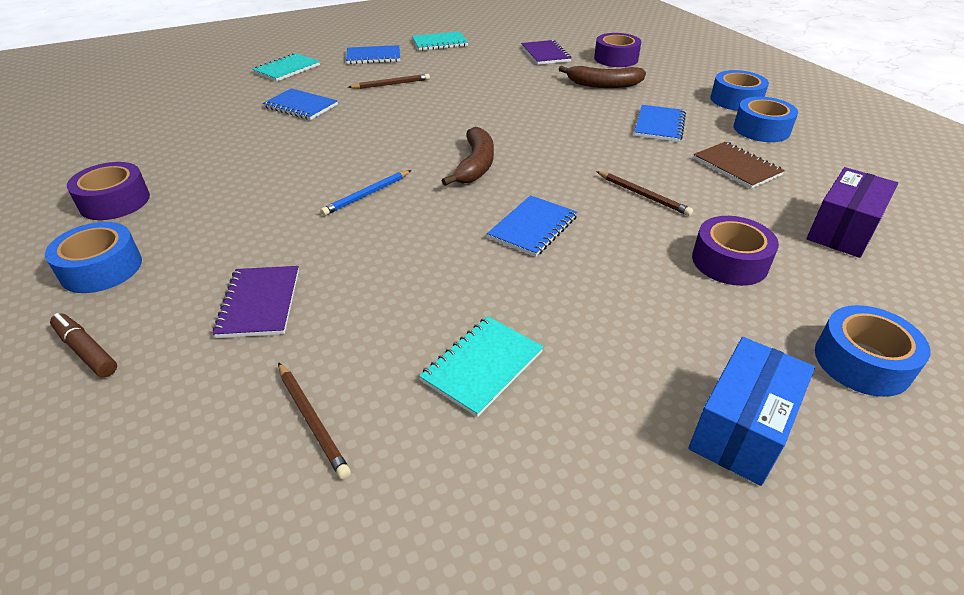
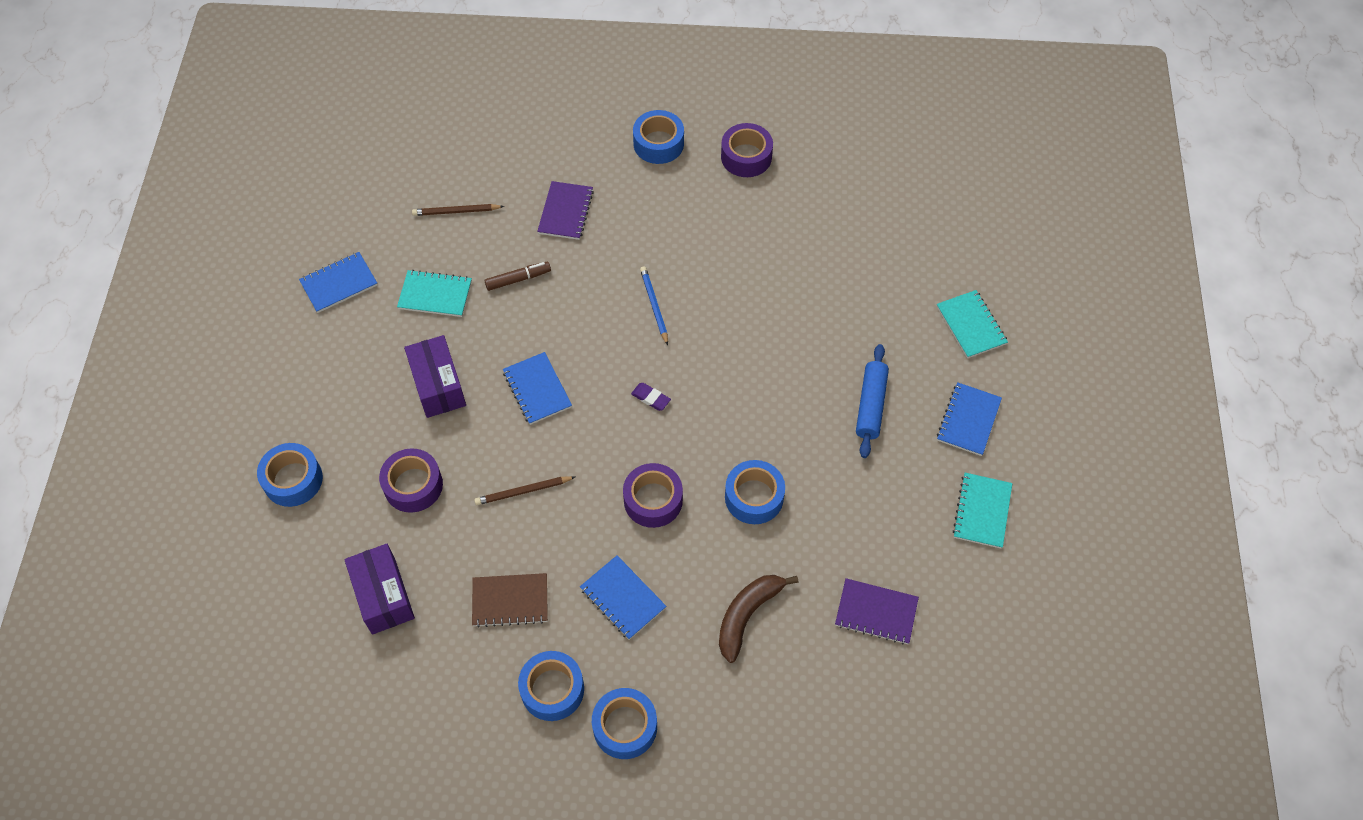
camera: 120 degrees right, 20 degrees up
brown marker [50,313,117,377] -> brown marker moved to [484,262,551,291]
purple notebook [213,266,299,338] -> purple notebook turned 75 degrees clockwise [537,181,594,240]
blue notebook [263,88,338,120] -> blue notebook moved to [299,252,377,313]
brown pencil [348,74,430,89] -> blue rolling pin [856,344,889,458]
turquoise notebook [419,316,544,417] -> turquoise notebook turned 60 degrees counterclockwise [397,270,472,317]
brown banana [442,127,494,186] -> purple eraser [631,383,671,411]
purple tape [594,33,641,67] -> purple tape moved to [623,463,683,528]
blue box [688,337,815,486] -> none
none -> purple box [404,335,466,418]
none -> blue tape [725,460,785,524]

